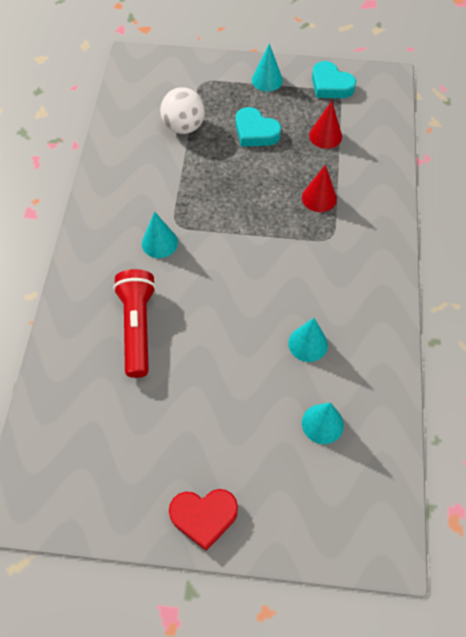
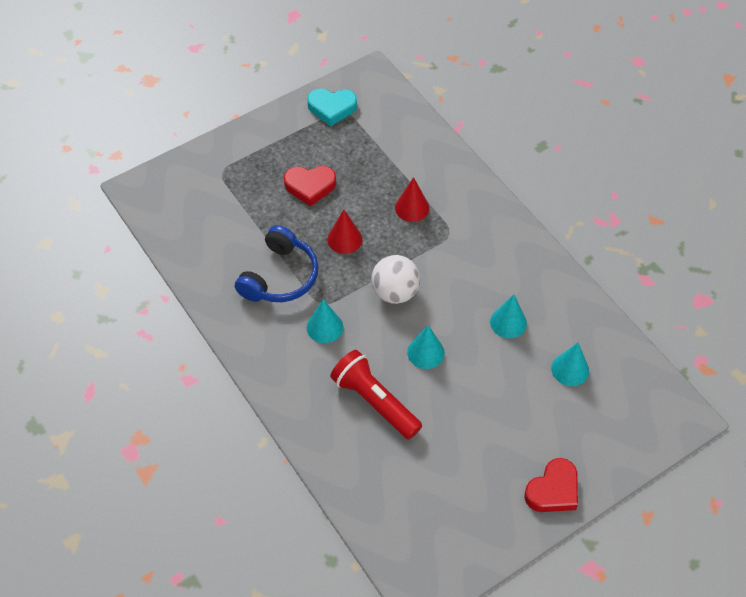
camera: 40 degrees left, 5 degrees down
white ball [160,87,205,134] -> white ball moved to [371,255,420,304]
turquoise heart [236,107,281,147] -> red heart [284,166,336,207]
turquoise cone [252,43,283,92] -> turquoise cone moved to [407,325,445,369]
red cone [309,101,342,149] -> red cone moved to [327,210,362,254]
none -> blue headphones [235,225,318,302]

